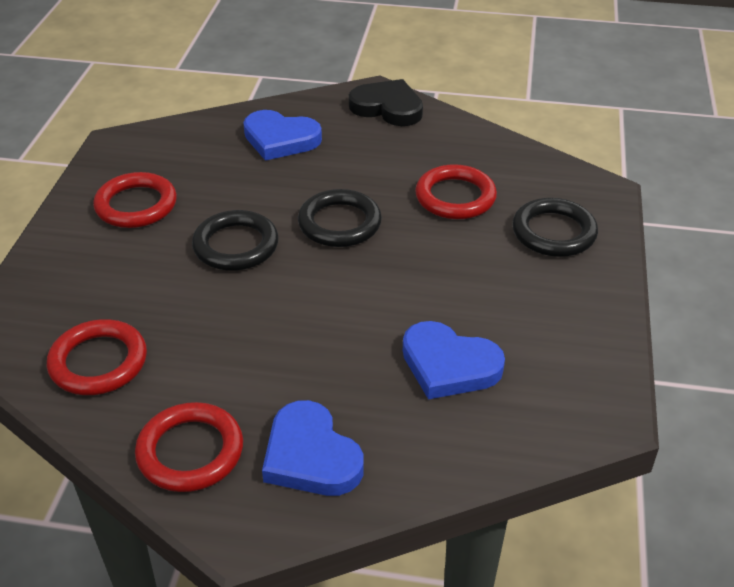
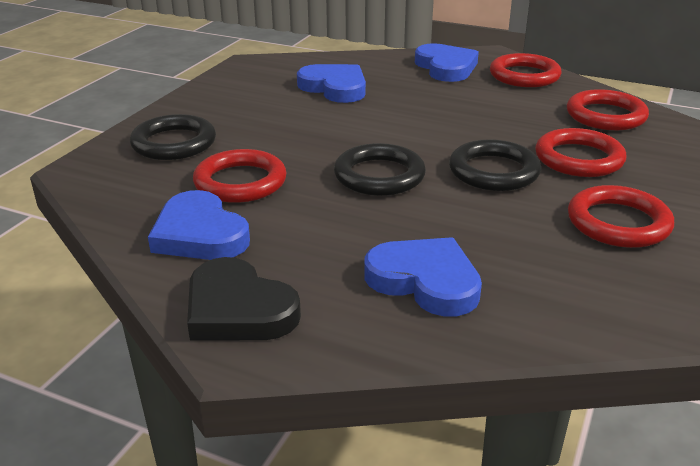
camera: 165 degrees left, 10 degrees down
none -> blue heart [148,190,250,260]
none -> red ring [535,128,626,177]

